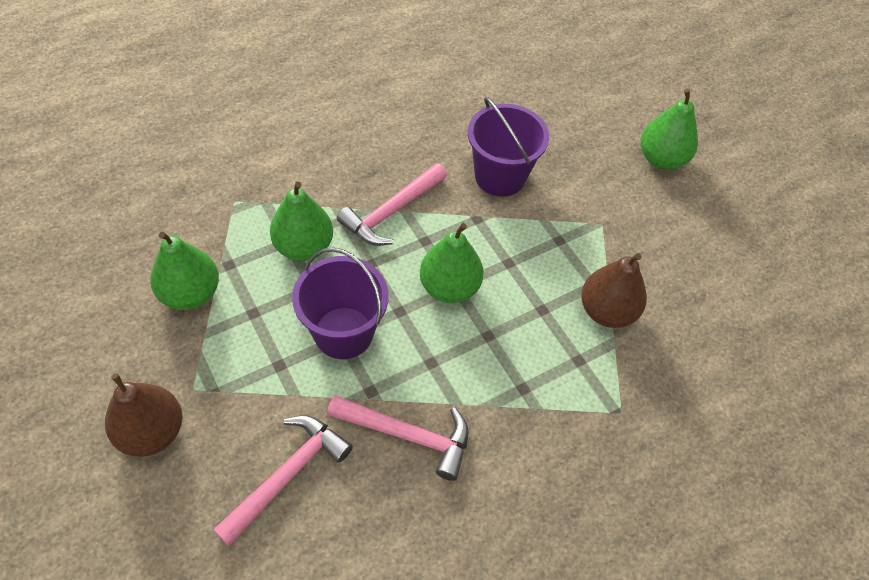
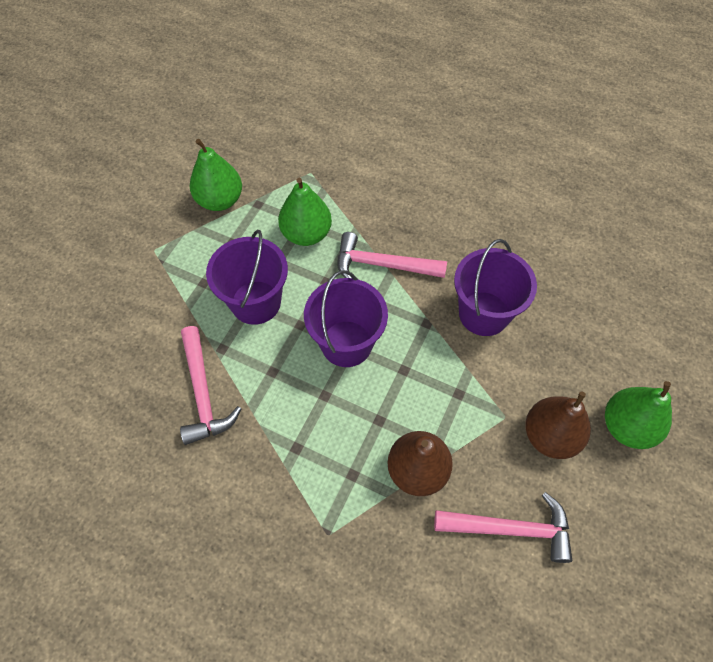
camera: 60 degrees right, 5 degrees up
brown pear [105,373,183,457] -> brown pear moved to [525,392,591,459]
pink hammer [213,415,353,546] -> pink hammer moved to [434,492,572,563]
green pear [420,223,484,303] -> purple bucket [304,270,388,367]

